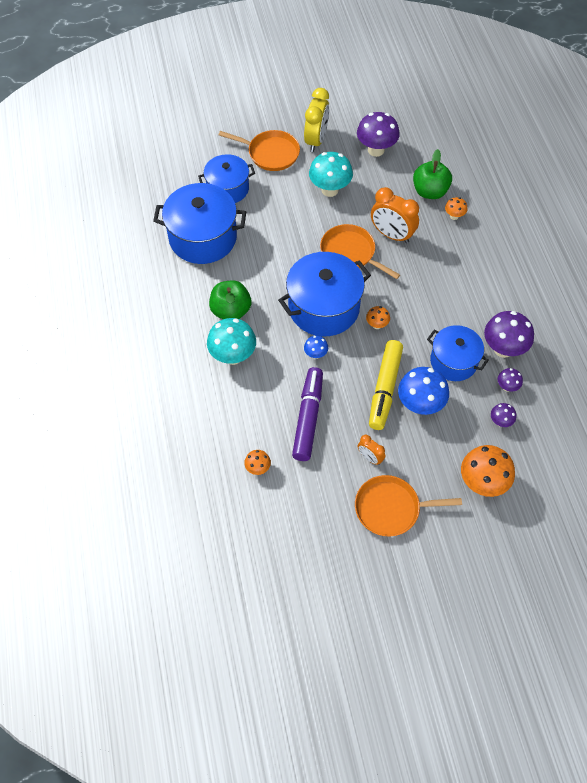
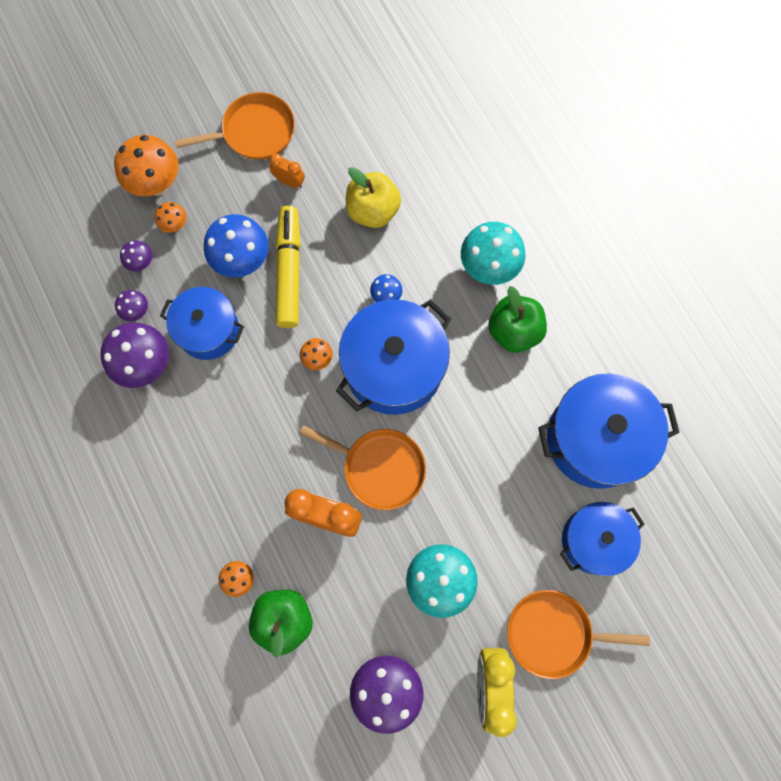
camera: 165 degrees right, 15 degrees up
orange mushroom [244,450,271,475] -> orange mushroom moved to [155,202,186,233]
purple marker [292,367,323,461] -> yellow apple [346,167,401,228]

